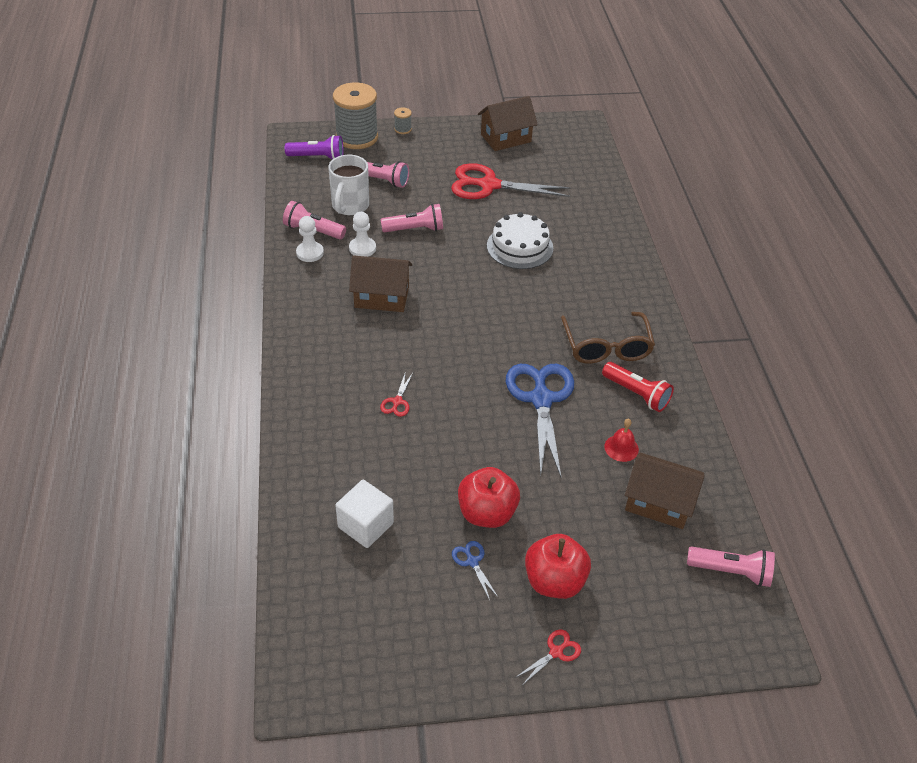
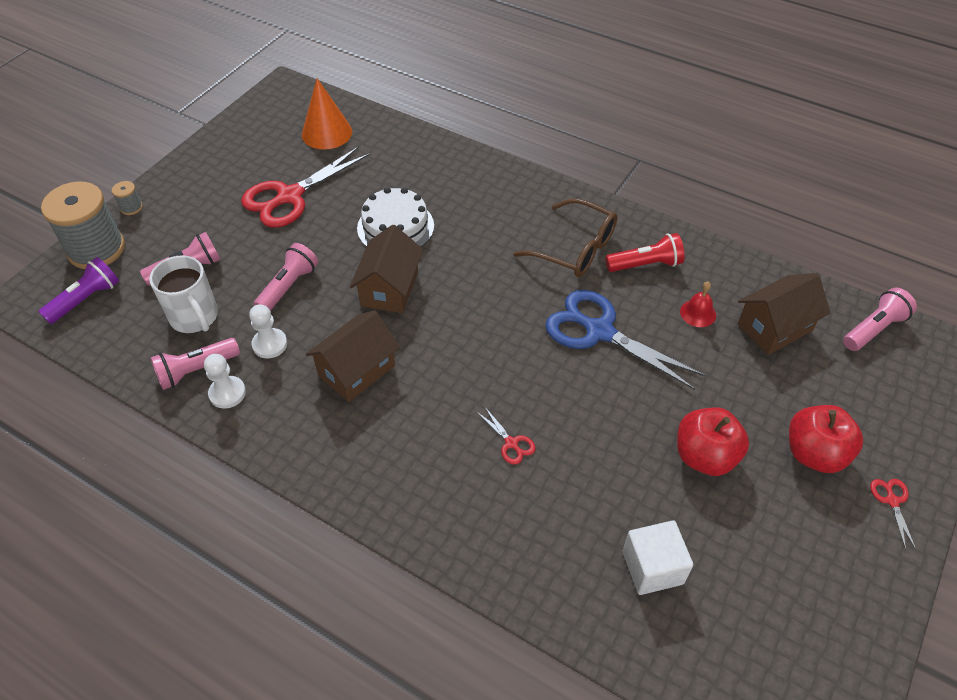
camera: 50 degrees left, 5 degrees up
blue scissors [452,541,498,600] -> none
brown house [478,96,538,151] -> brown house moved to [350,225,423,313]
none -> orange cone [302,78,352,149]

